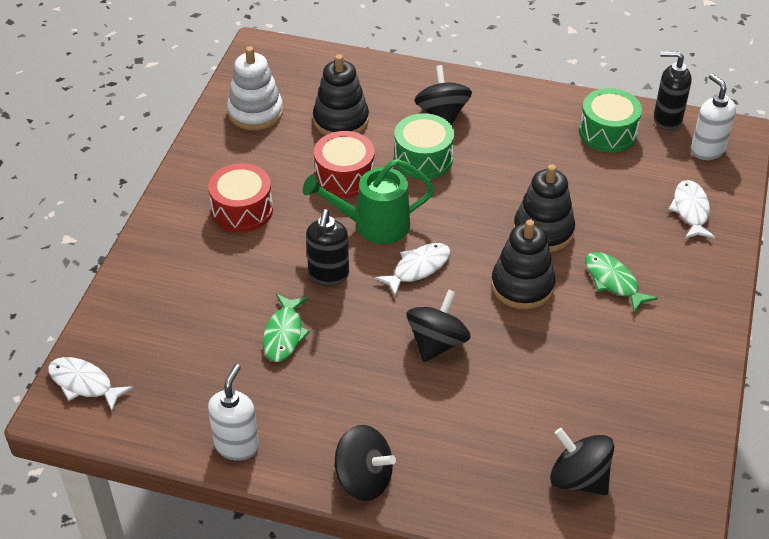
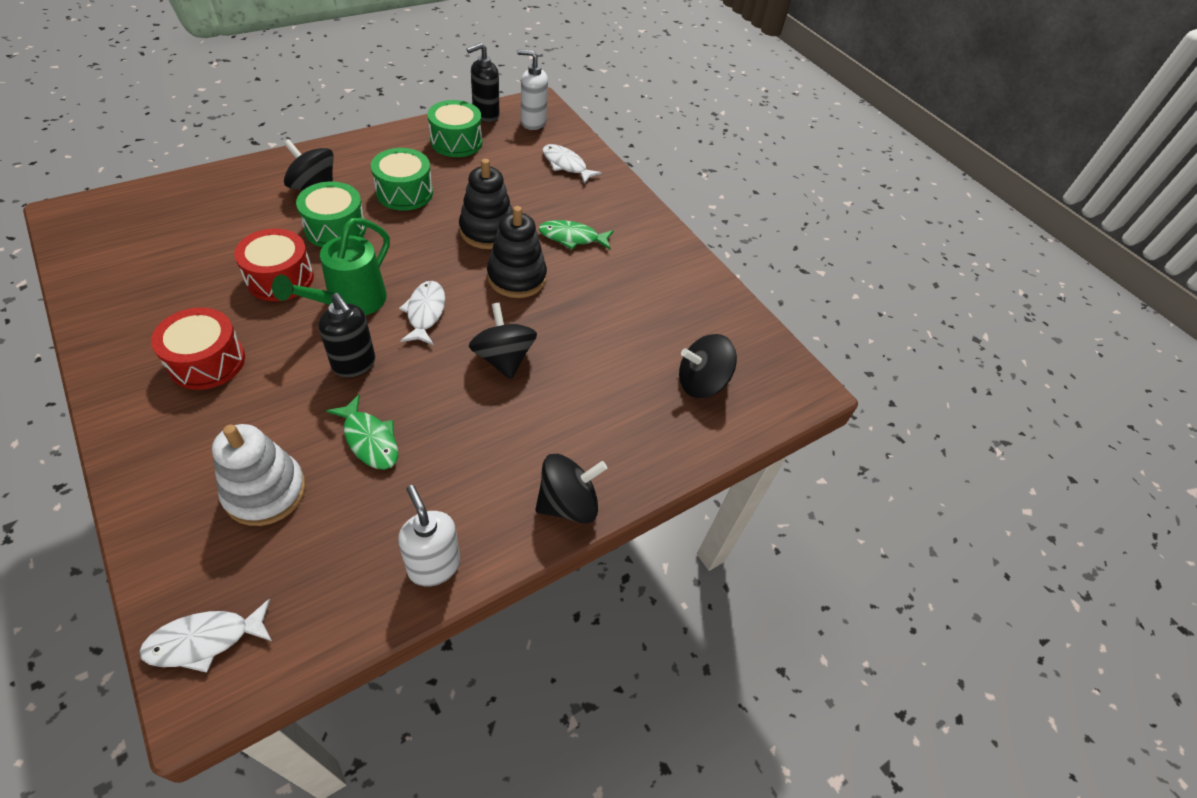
camera: 55 degrees left, 5 degrees up
white stacking toy [227,46,283,130] -> white stacking toy moved to [212,424,306,526]
black stacking toy [313,54,369,135] -> none
none -> green drum [371,148,433,211]

